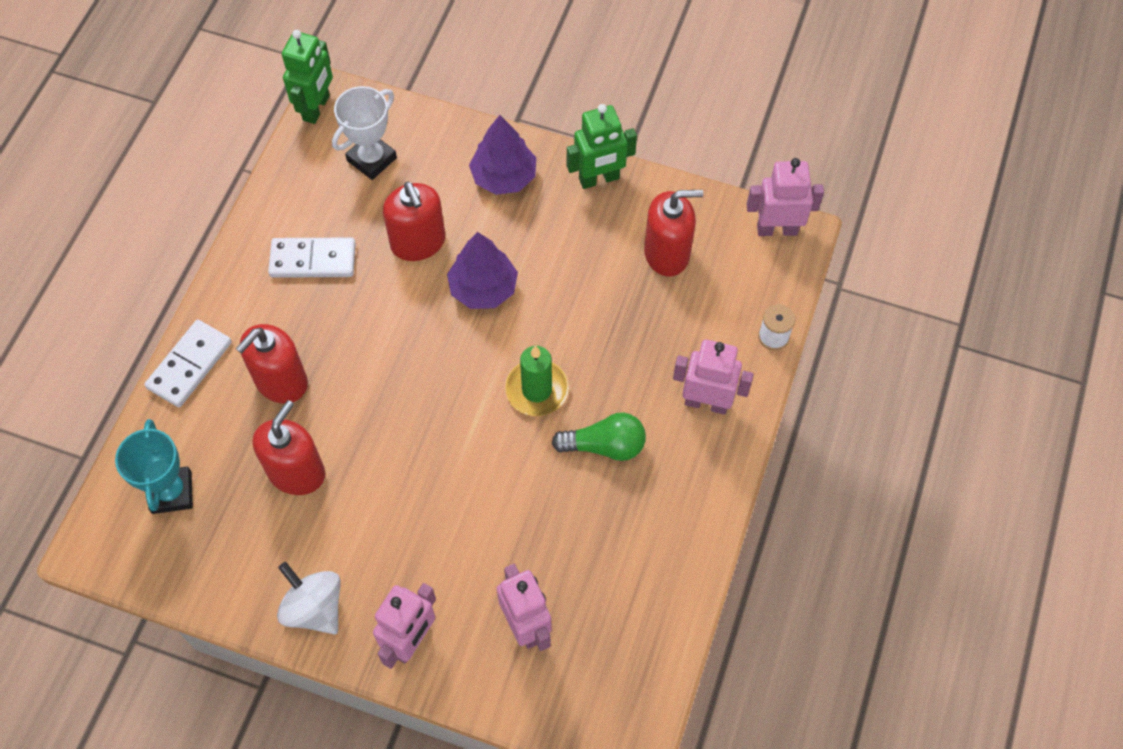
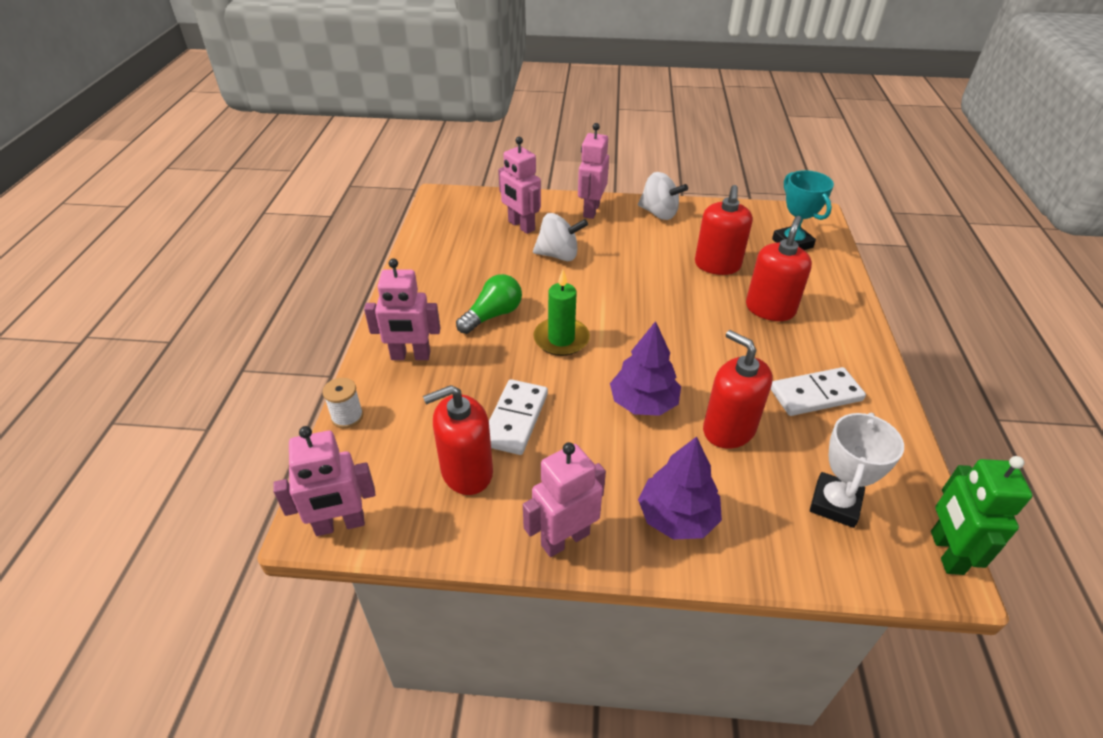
camera: 165 degrees right, 20 degrees down
white domino [144,320,232,407] -> white domino moved to [489,379,548,455]
green light bulb [552,413,646,461] -> green light bulb turned 150 degrees clockwise [456,274,522,334]
green robot [567,104,637,189] -> pink robot [523,442,606,557]
none -> white spinning top [533,213,588,261]

